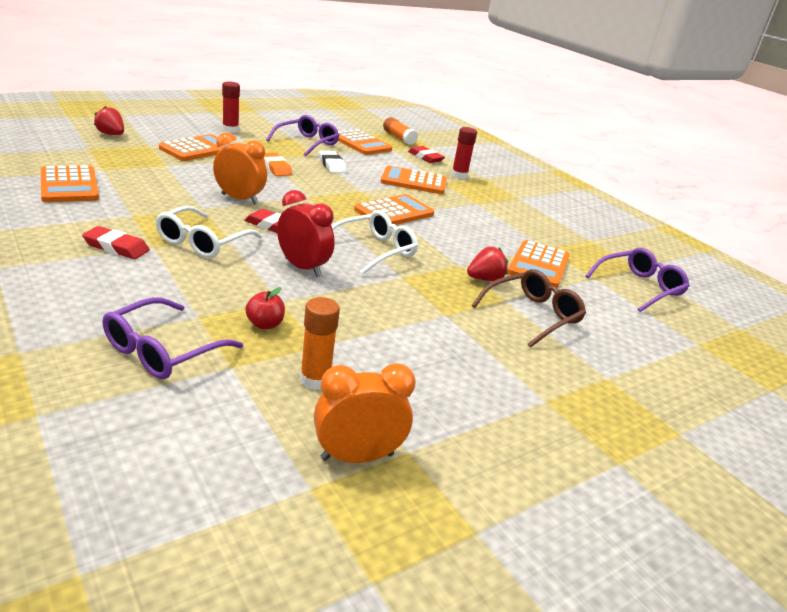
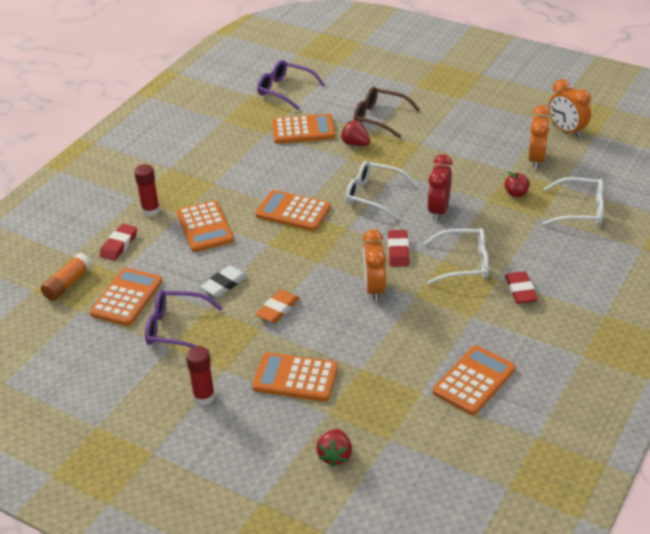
camera: 110 degrees left, 10 degrees up
purple glasses [103,297,243,379] -> white glasses [543,177,604,226]
orange glue stick [300,297,340,390] -> orange clock [528,105,551,169]

